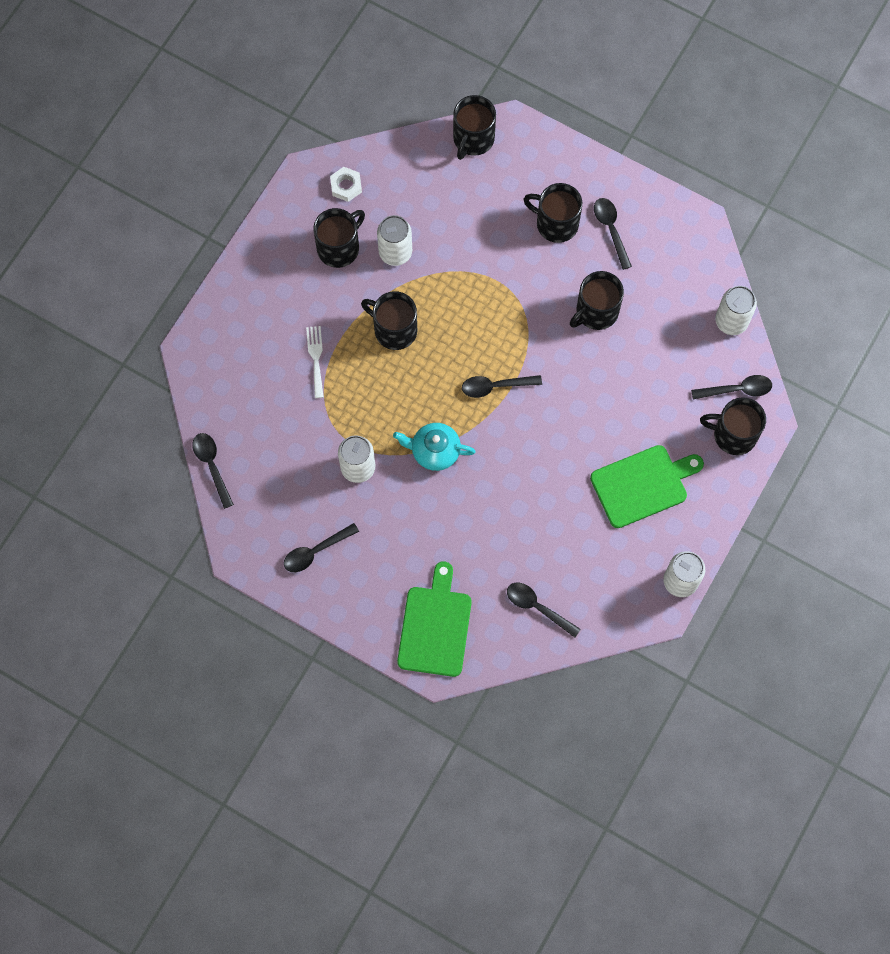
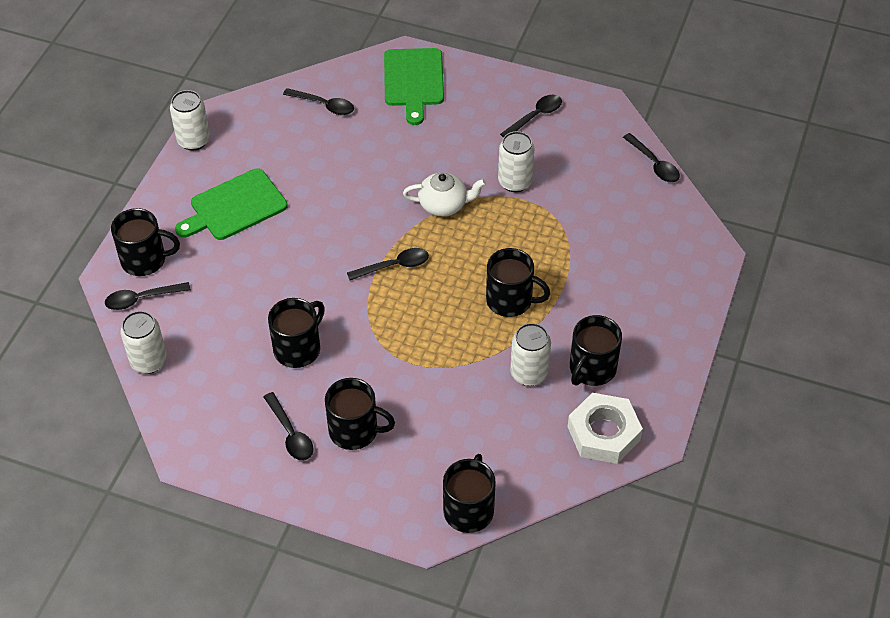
camera: 170 degrees right, 20 degrees down
white fork [306,326,324,398] -> none
white nut [330,167,362,202] -> white nut [568,393,643,464], size x1.84
turquoise teapot [393,423,476,471] -> white teapot [403,173,486,216]

